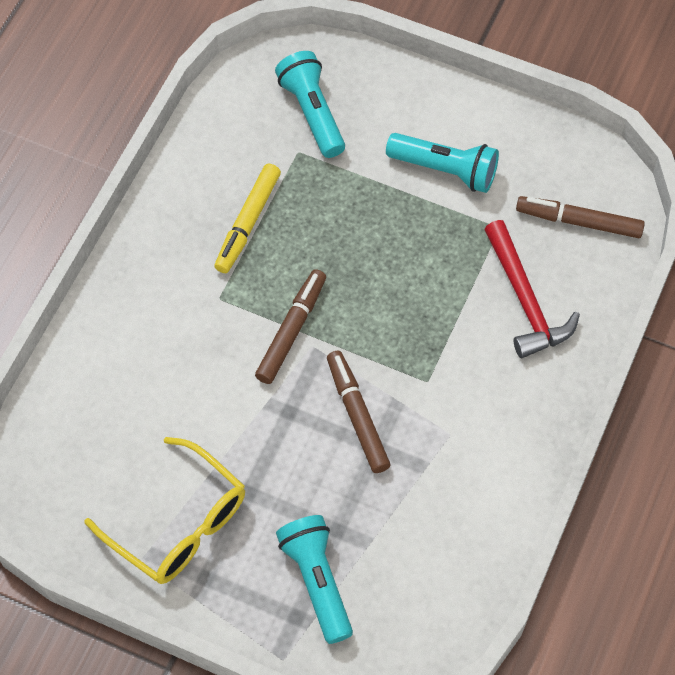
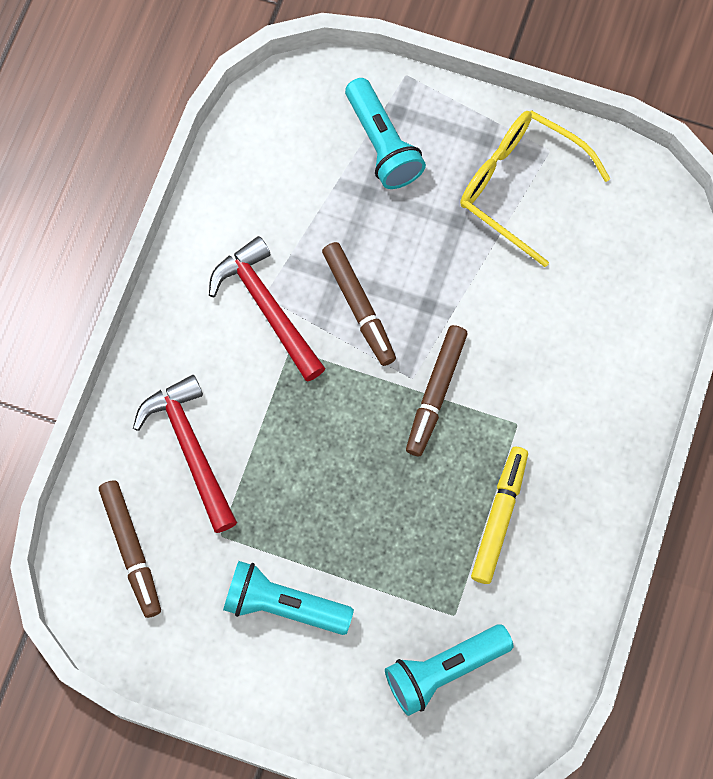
camera: 175 degrees right, 10 degrees up
turquoise flashlight [275,51,345,158] -> turquoise flashlight turned 90 degrees clockwise [385,624,514,716]
brown marker [516,196,645,238] -> brown marker turned 60 degrees clockwise [99,481,161,618]
none -> red hammer [209,236,326,382]

